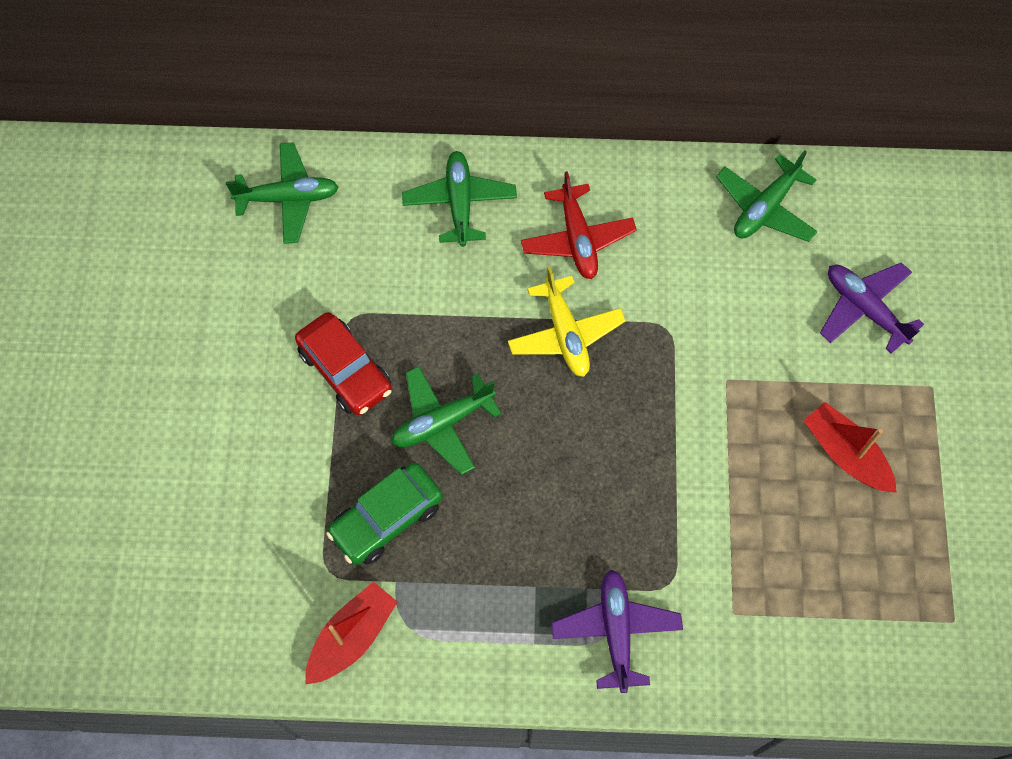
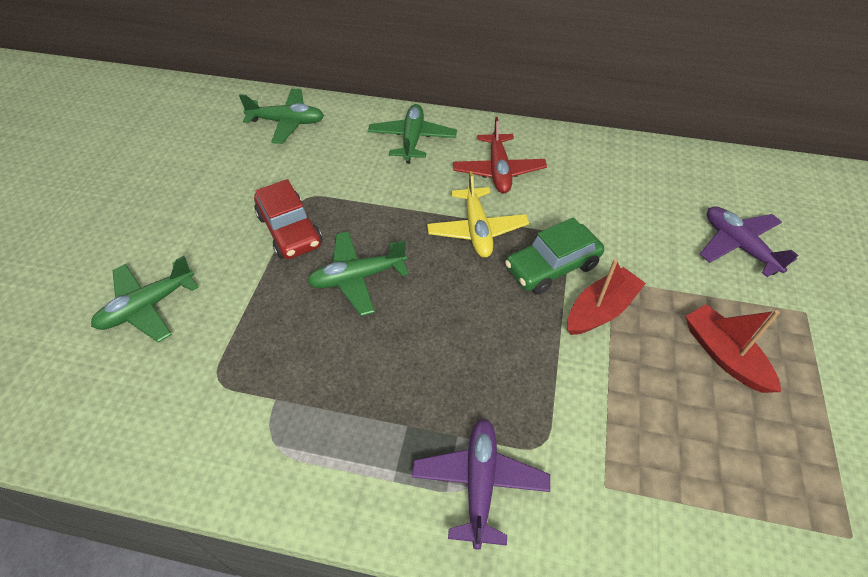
camera: 10 degrees right, 15 degrees down
red boat [306,581,398,684] -> red boat moved to [567,259,646,335]
green car [326,463,443,565] -> green car moved to [505,217,604,294]
green plane [716,150,818,242] -> green plane moved to [91,256,199,343]

